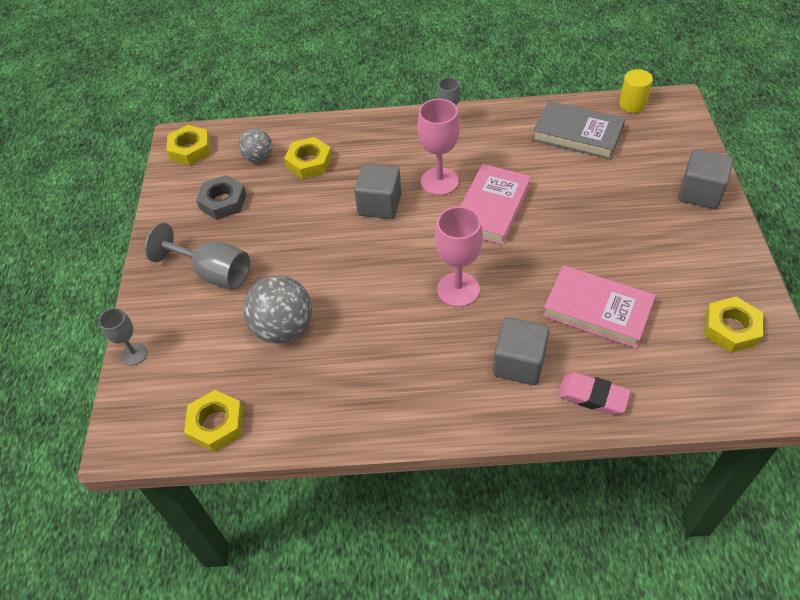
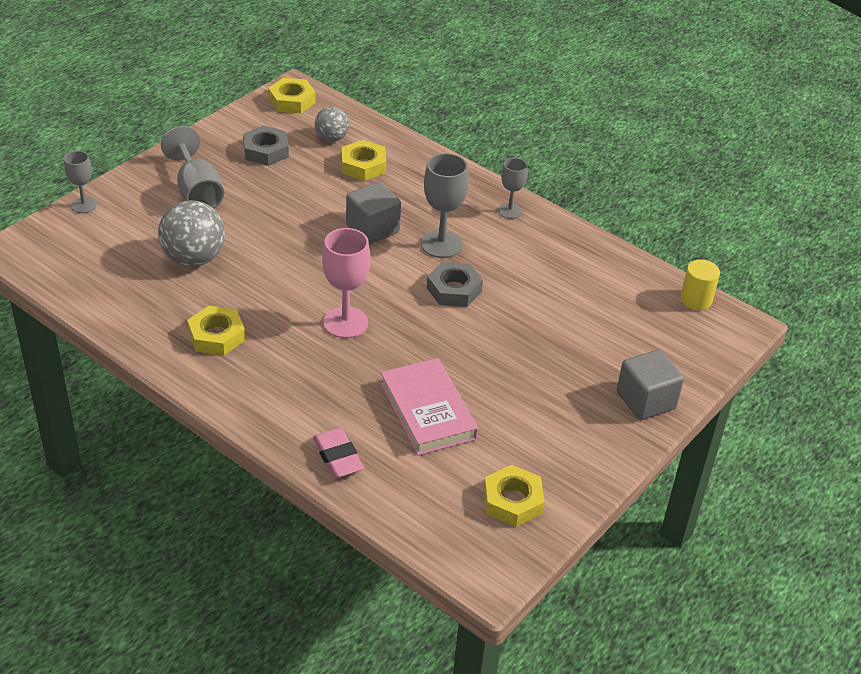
camera: 35 degrees right, 10 degrees down
yellow nut [184,390,244,452] -> yellow nut moved to [187,305,245,356]
pink goblet [417,99,460,196] -> grey goblet [421,153,469,258]
pink book [461,164,531,245] -> grey nut [427,262,483,307]
grey cube [493,317,549,385] -> none
grey book [532,101,625,159] -> none

